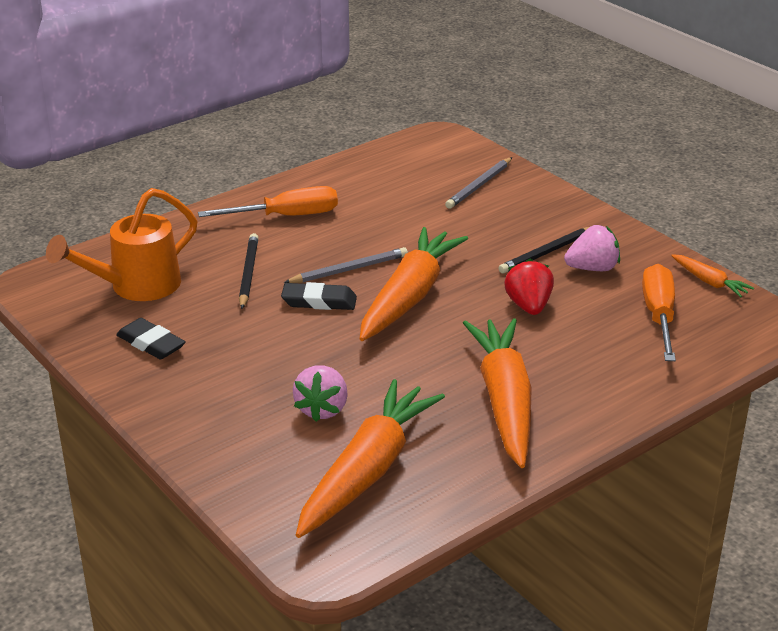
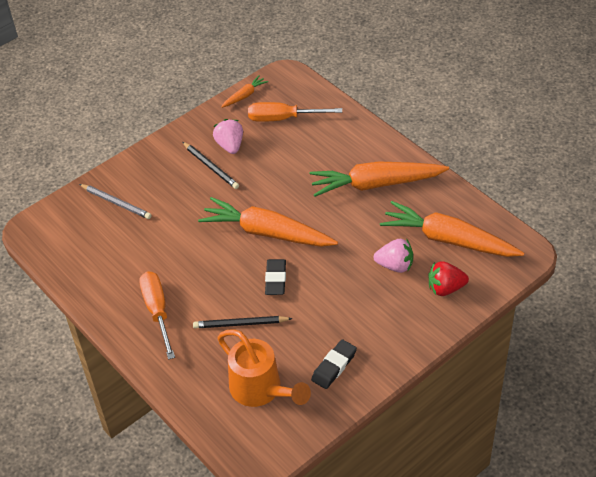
camera: 90 degrees left, 15 degrees up
grey pencil [284,247,408,283] -> none
red strawberry [504,259,554,315] -> red strawberry moved to [428,261,469,296]

